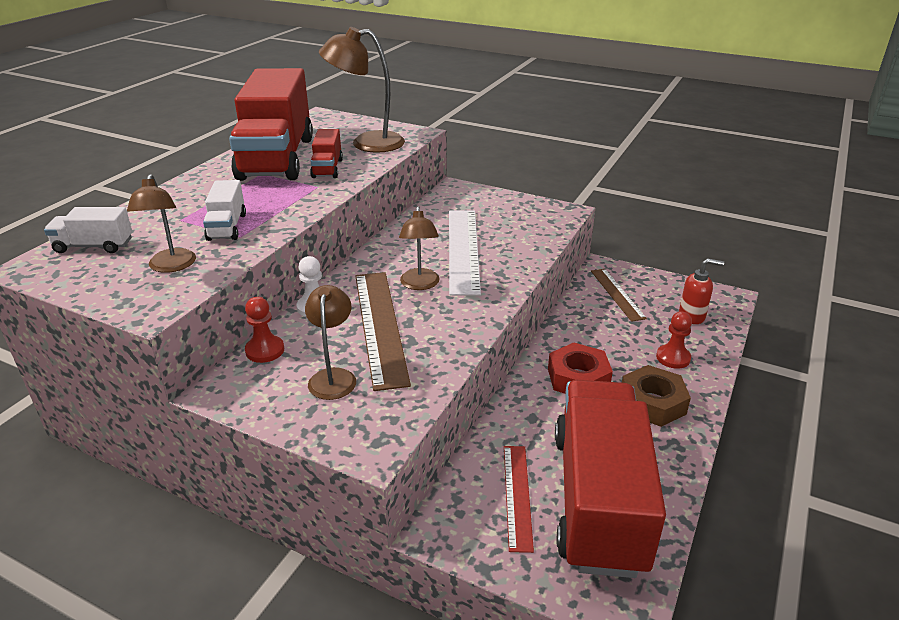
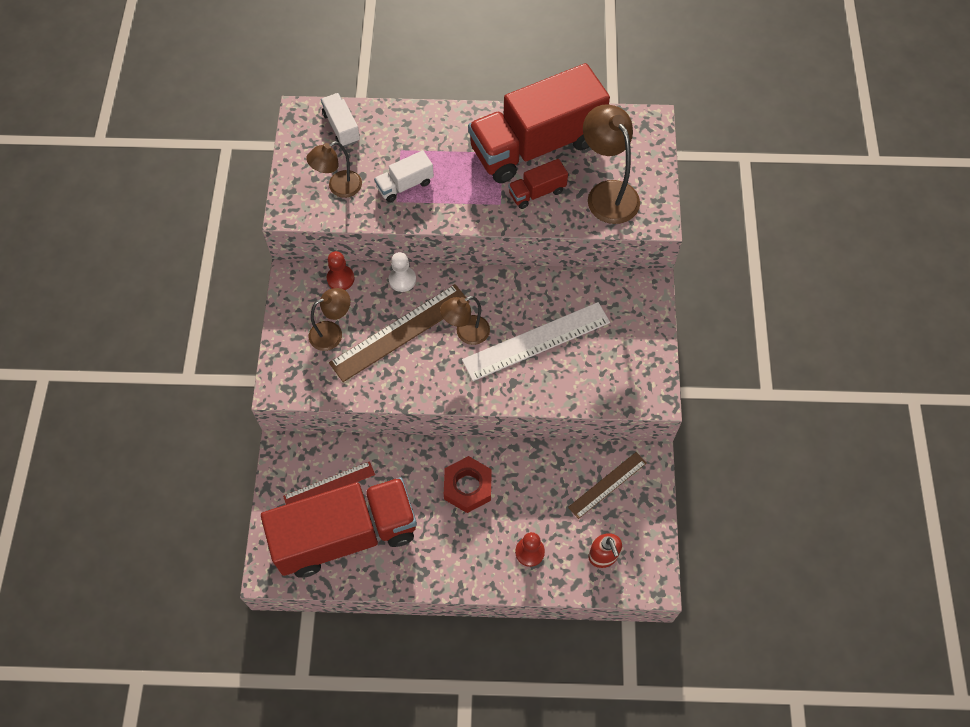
camera: 65 degrees right, 30 degrees up
brown nut [622,365,691,427] -> none

